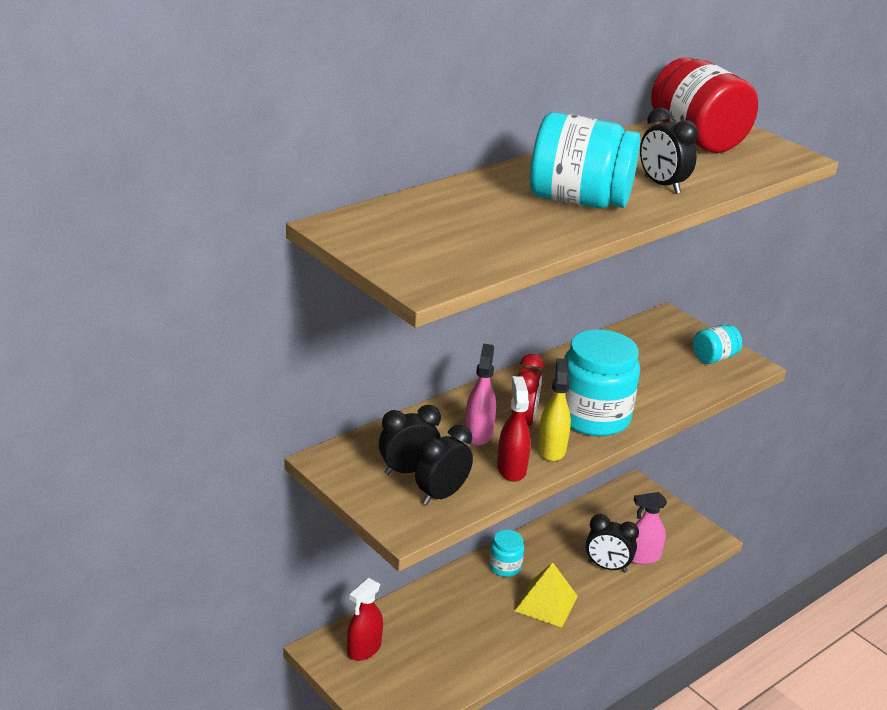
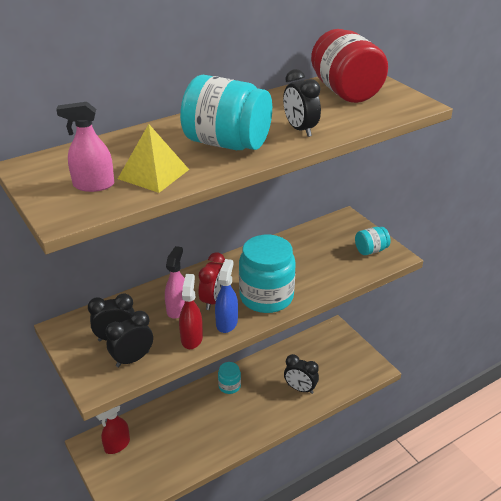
camera: 10 degrees right, 5 degrees up
yellow pyramid [515,562,578,627] -> yellow pyramid moved to [118,124,189,193]
yellow spray bottle [538,358,571,461] -> blue spray bottle [215,259,238,333]
pink spray bottle [632,492,667,565] -> pink spray bottle moved to [56,102,114,192]

